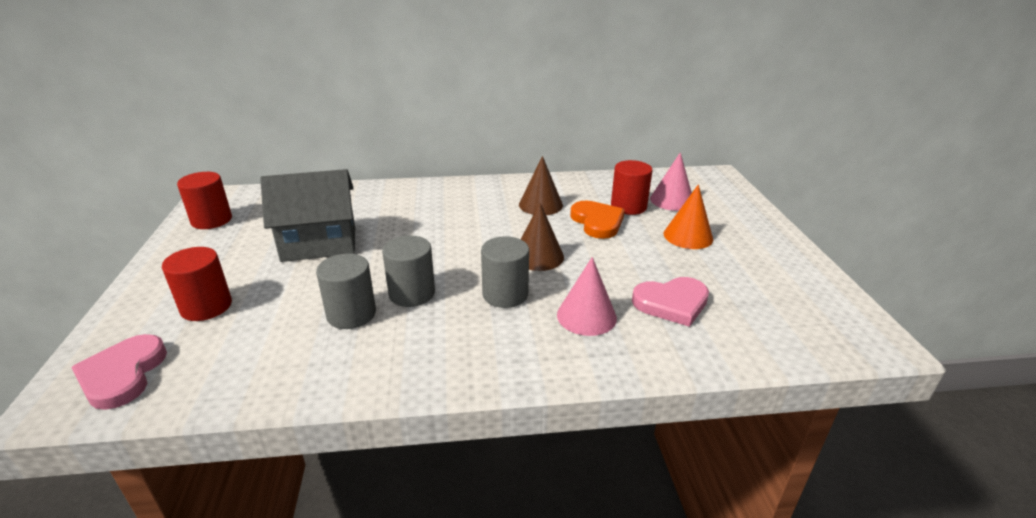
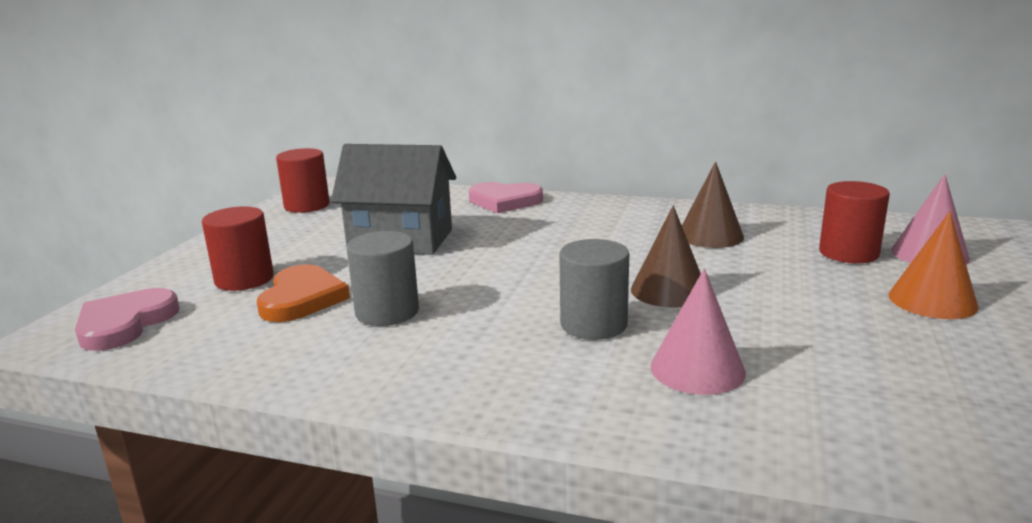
camera: 25 degrees right, 10 degrees down
grey cylinder [382,235,435,307] -> none
orange heart [570,201,625,239] -> orange heart moved to [256,264,350,322]
pink heart [632,277,709,327] -> pink heart moved to [469,182,543,213]

